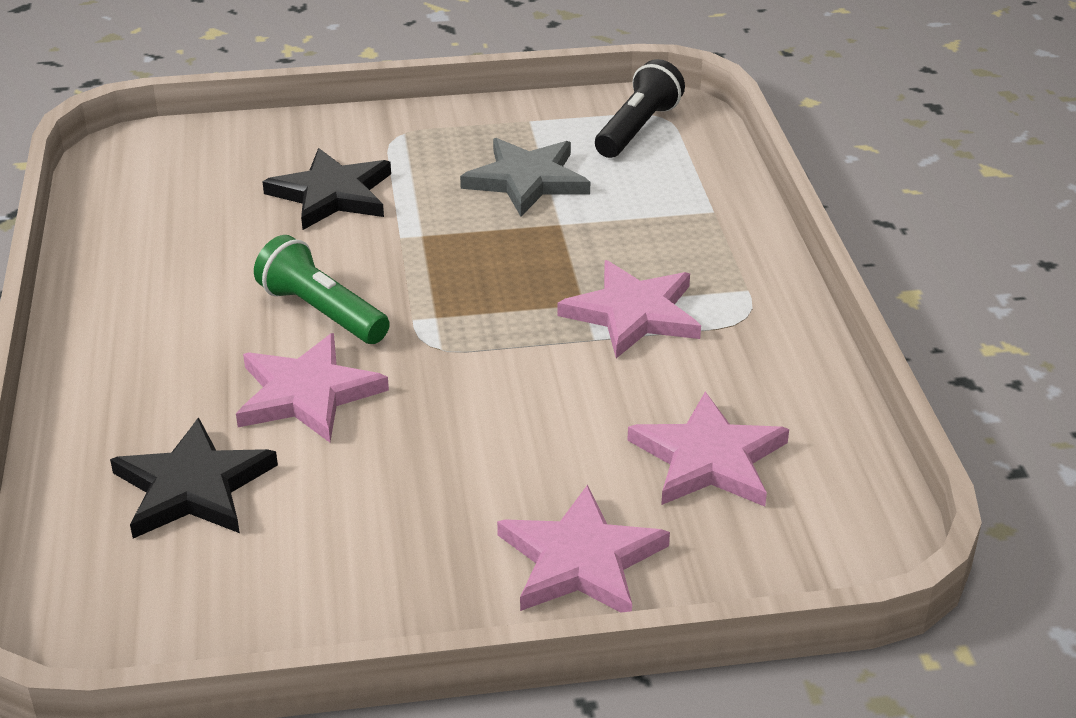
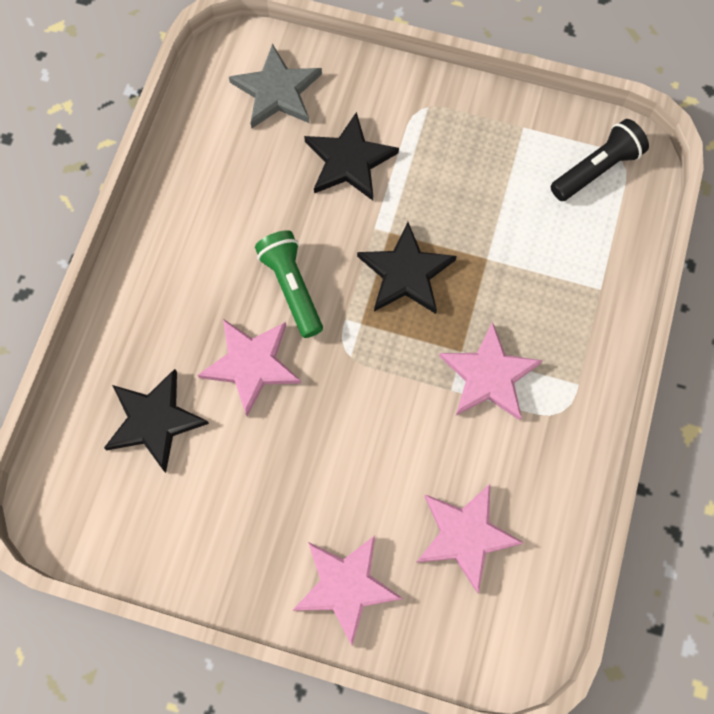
camera: 25 degrees right, 35 degrees up
grey star [460,138,590,216] -> grey star moved to [229,44,322,128]
none -> black star [357,222,457,314]

